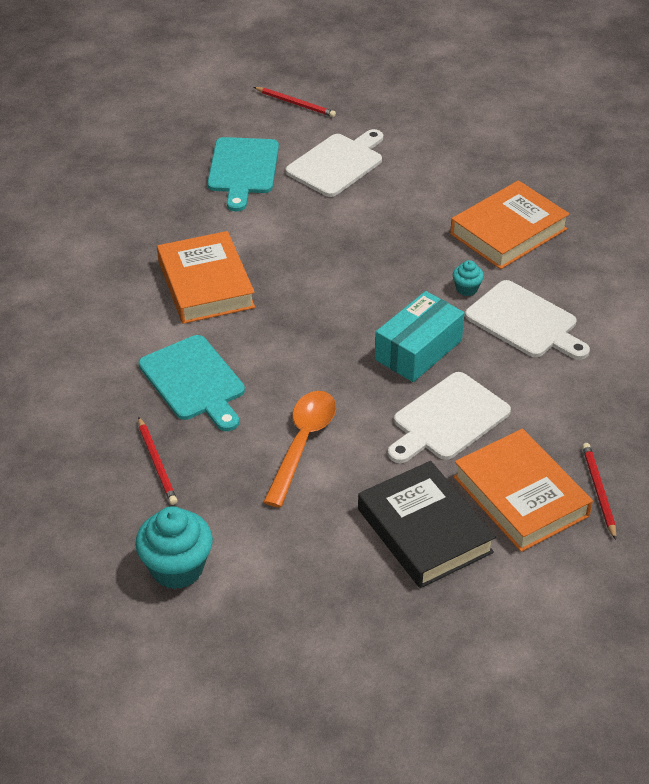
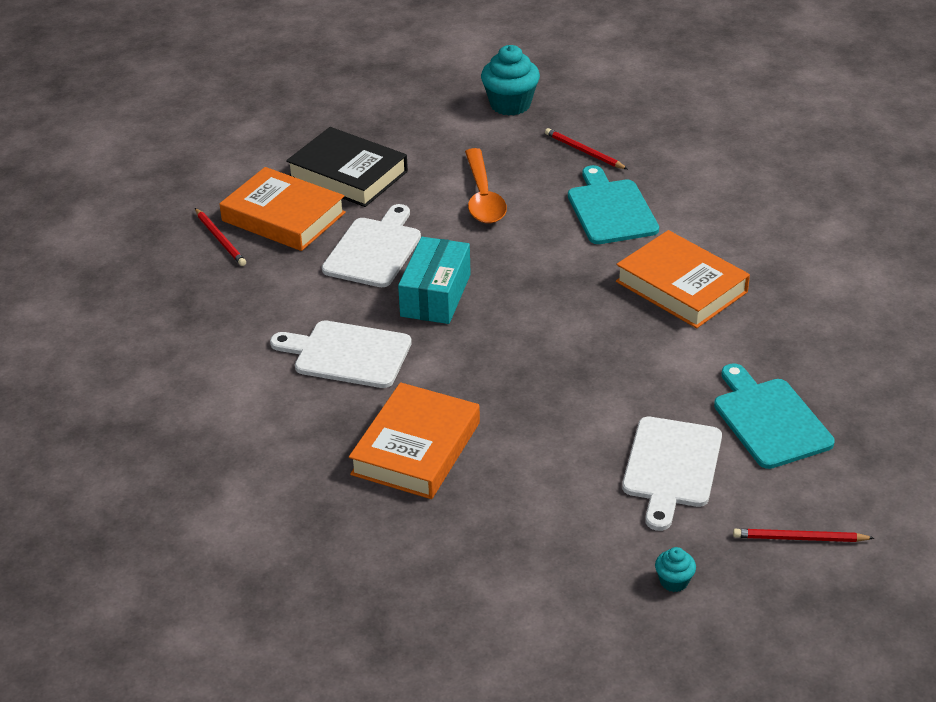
camera: 155 degrees right, 5 degrees down
turquoise cutting board [139,335,245,431] -> turquoise cutting board turned 45 degrees clockwise [568,165,659,244]
turquoise cupcake [453,260,484,296] -> turquoise cupcake moved to [655,547,696,592]

